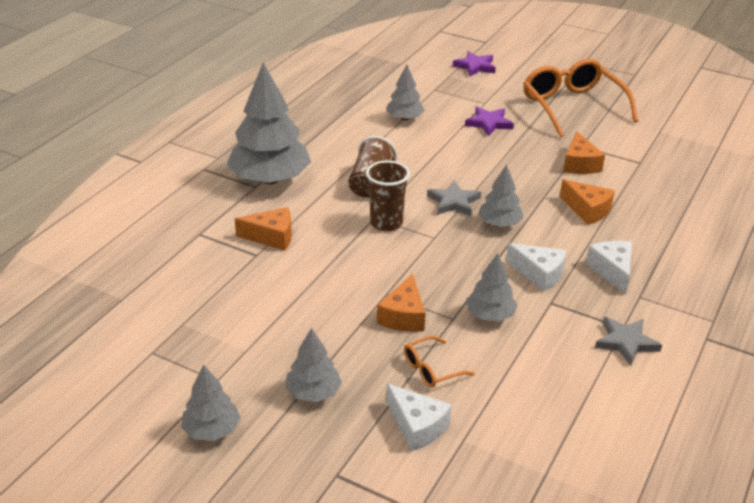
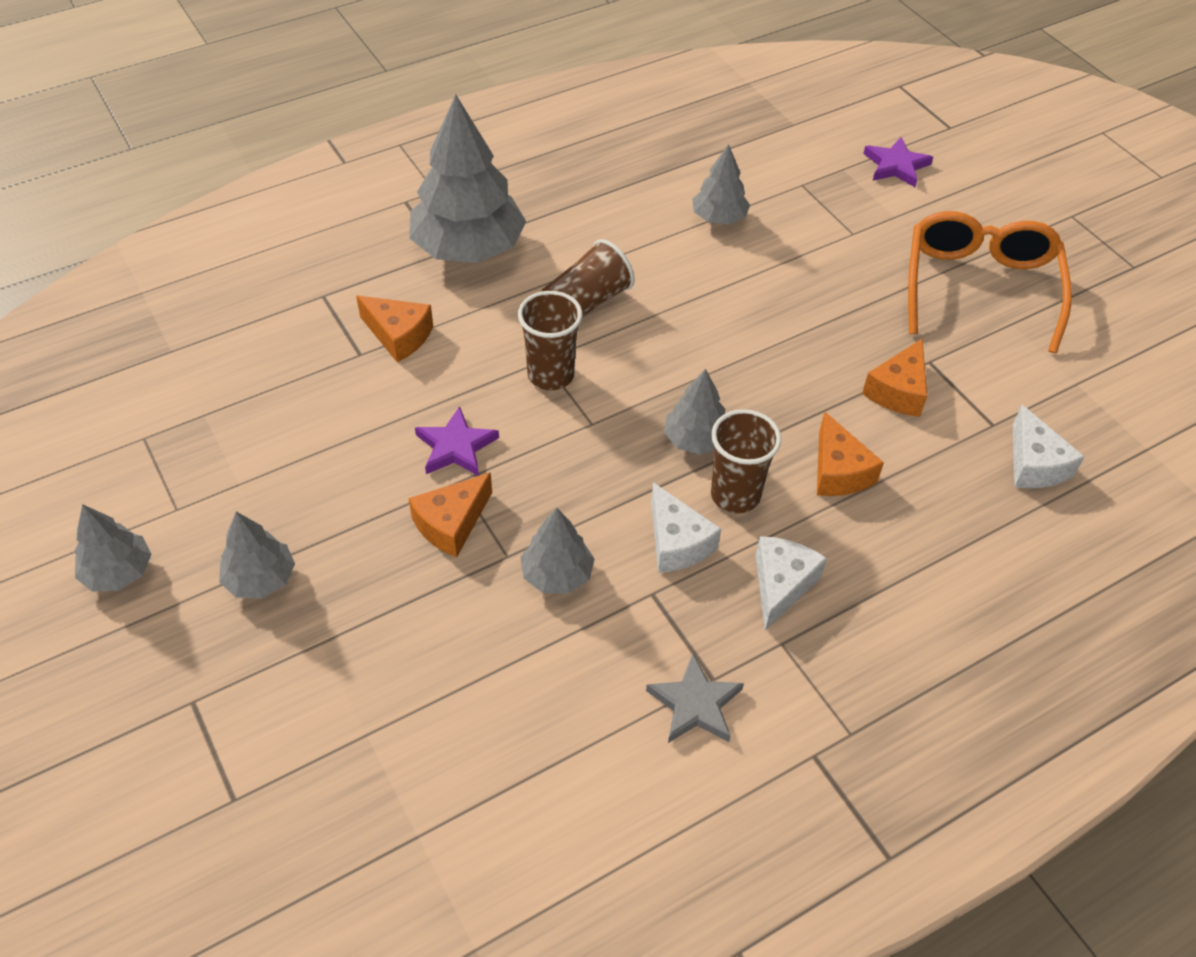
camera: 30 degrees right, 15 degrees up
white cheese [387,384,452,451] -> white cheese moved to [1013,405,1084,488]
orange glasses [404,336,475,388] -> none
grey star [427,181,481,216] -> none
purple star [465,107,514,136] -> purple star moved to [415,406,499,476]
none -> brown cup [711,409,781,513]

